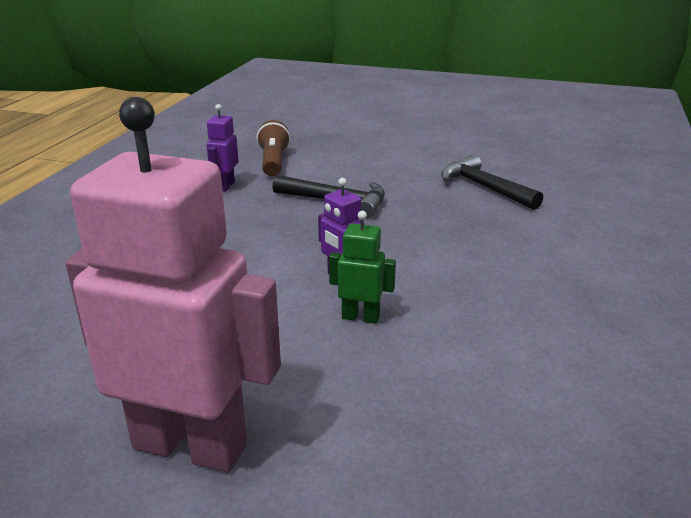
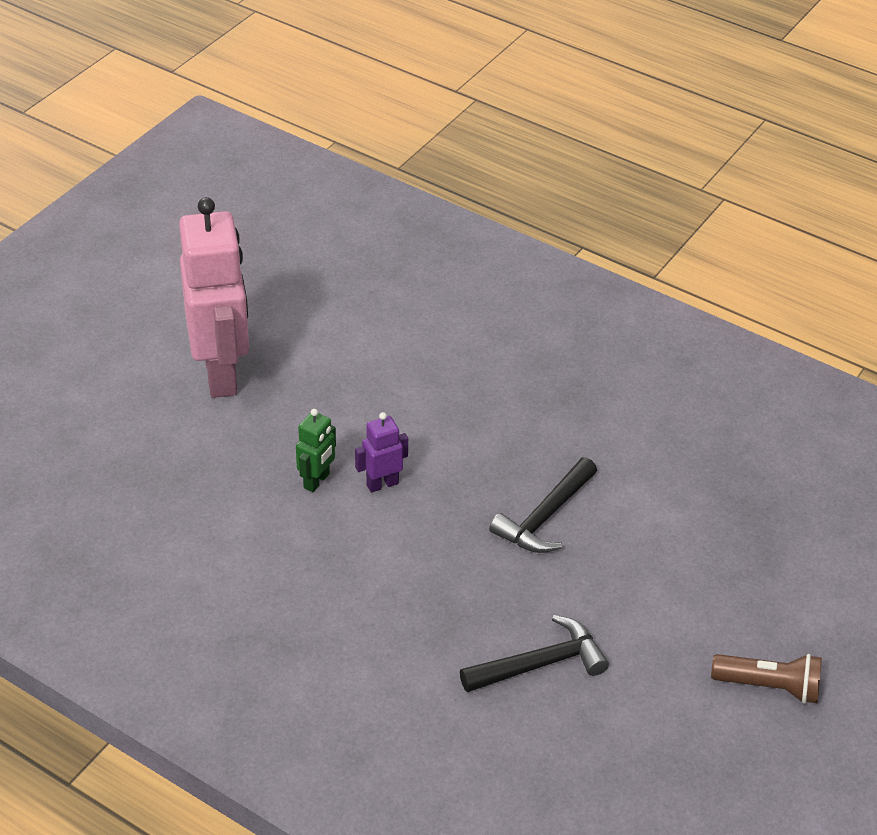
camera: 105 degrees right, 15 degrees up
pink robot [65,97,281,473] -> pink robot turned 45 degrees counterclockwise [179,197,249,398]
purple robot [206,104,239,192] -> none
brown flashlight [257,120,290,176] -> brown flashlight moved to [711,654,822,704]

